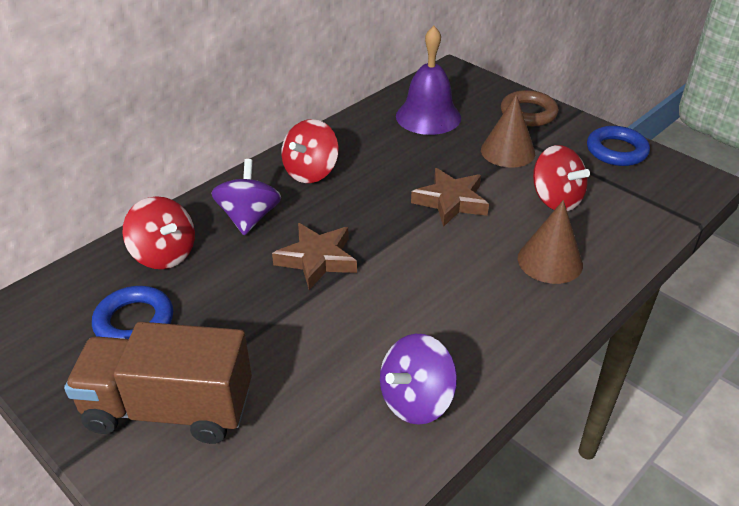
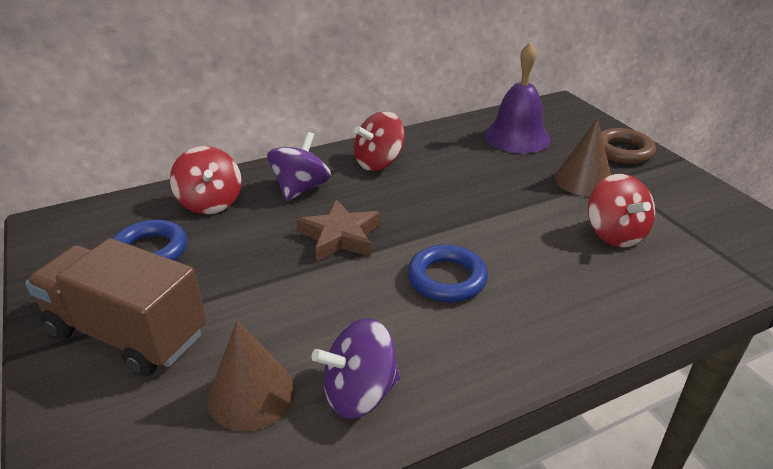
camera: 20 degrees right, 5 degrees down
brown star [411,168,489,227] -> none
brown cone [518,200,583,284] -> brown cone moved to [207,320,295,432]
blue ring [587,126,650,166] -> blue ring moved to [408,244,488,302]

